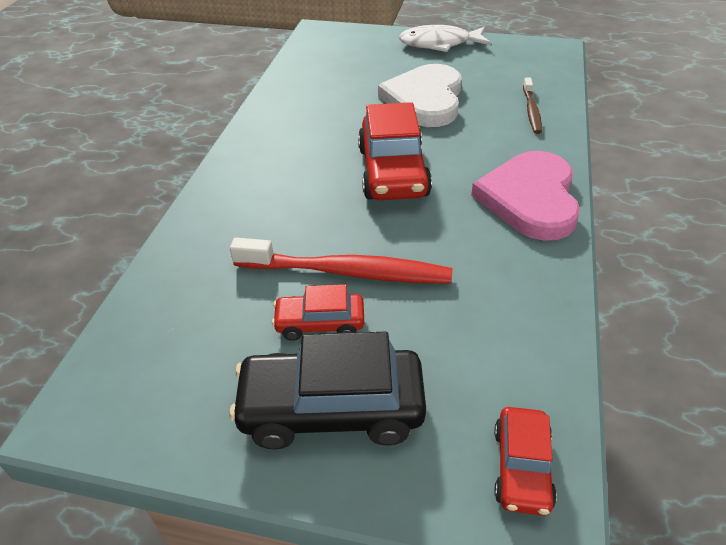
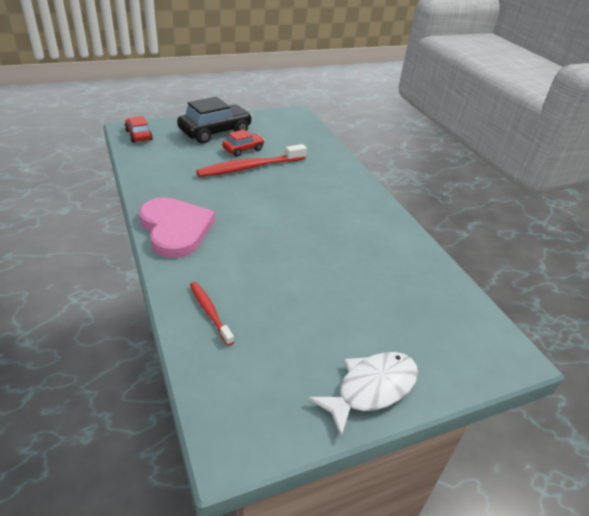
camera: 140 degrees right, 5 degrees down
red car [358,102,432,200] -> none
white heart [378,64,462,127] -> none
brown toothbrush [523,78,542,134] -> red toothbrush [190,282,234,346]

